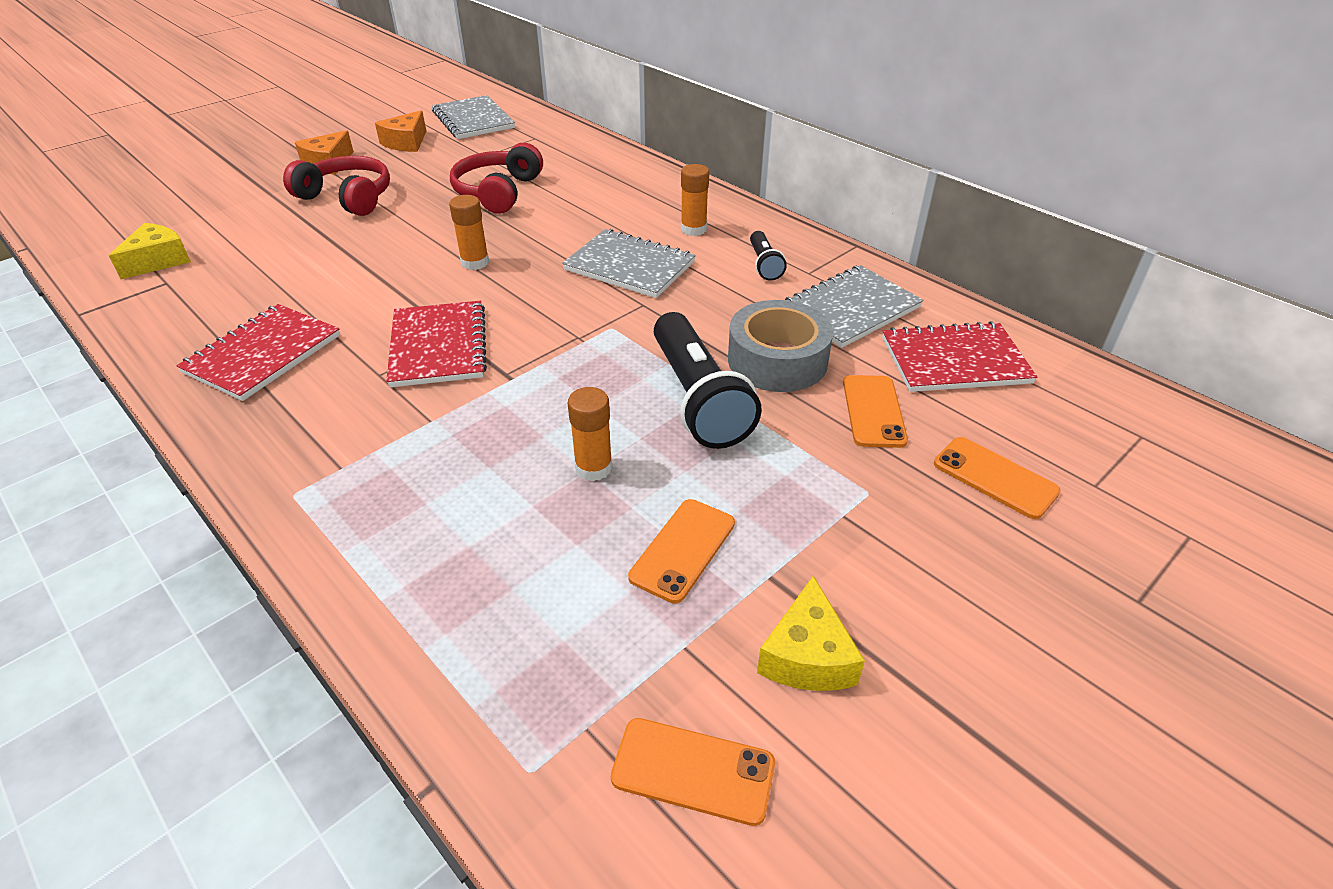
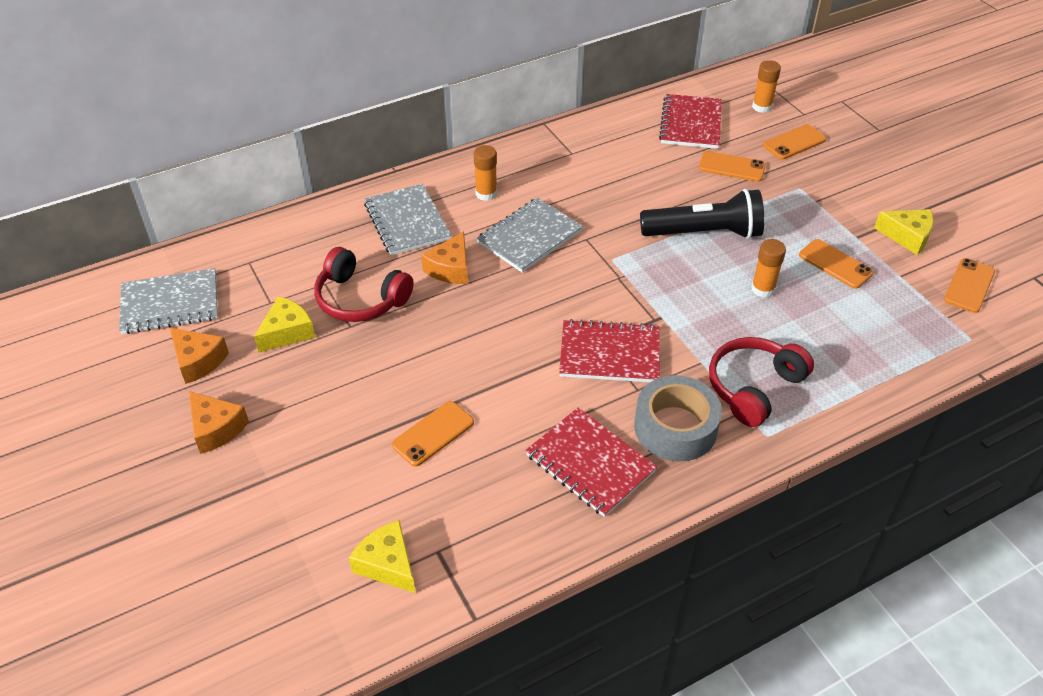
camera: 75 degrees left, 5 degrees up
red headphones [283,156,390,216] -> red headphones moved to [709,337,814,427]
orange glue stick [449,195,489,270] -> orange glue stick moved to [752,60,781,113]
grey tape [728,300,833,392] -> grey tape moved to [634,375,722,462]
black flashlight [750,231,787,281] -> none
grey notebook [785,265,924,348] -> grey notebook moved to [364,184,451,256]
none -> yellow cheese [254,296,315,352]
none -> orange phone [392,401,474,467]
none -> orange cheese [421,232,468,284]

